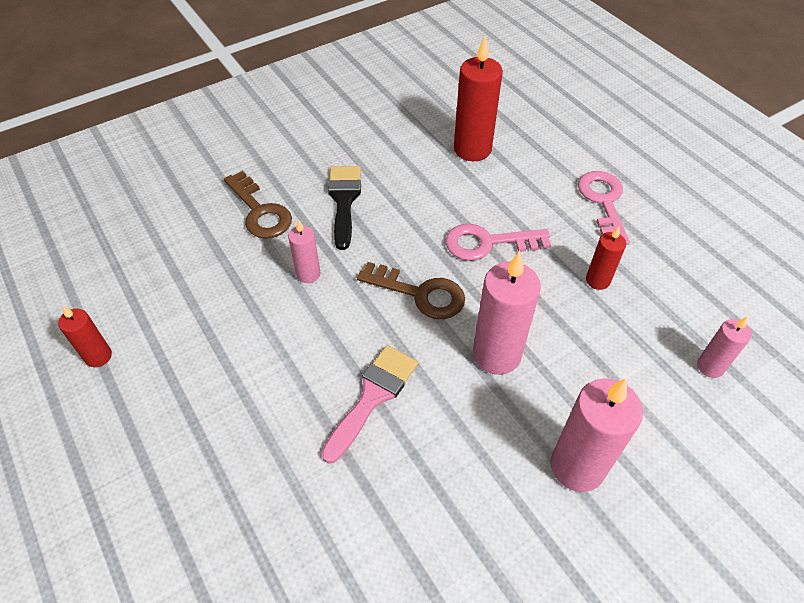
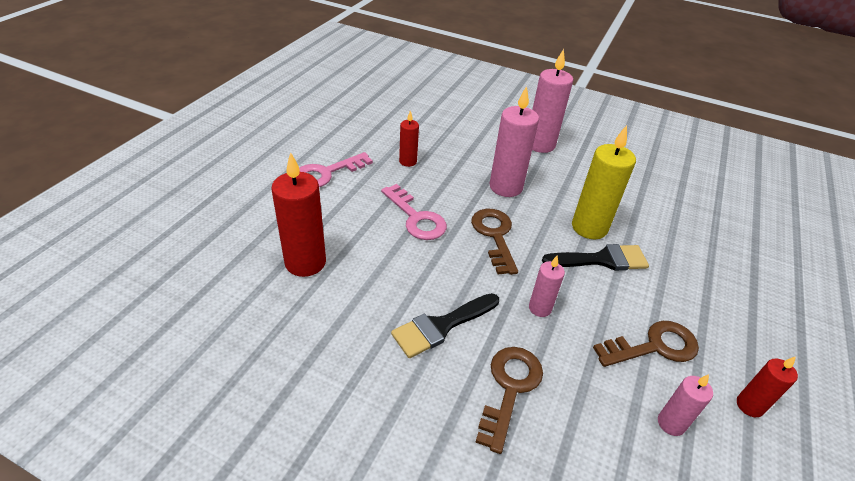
camera: 125 degrees left, 10 degrees down
pink brush [321,345,418,464] -> yellow candle [572,125,636,239]
pink candle [697,316,752,378] -> pink candle moved to [658,374,713,436]
none -> black brush [542,244,649,271]
none -> brown key [593,321,699,367]

